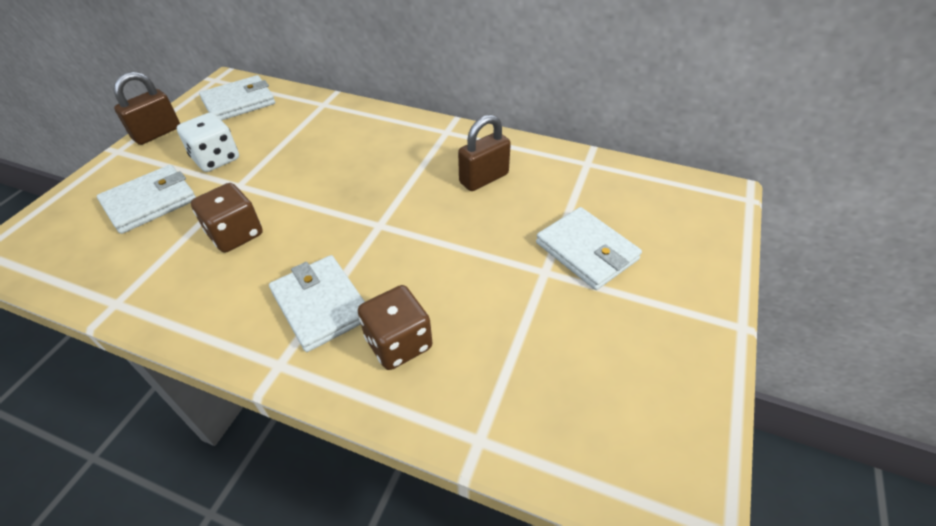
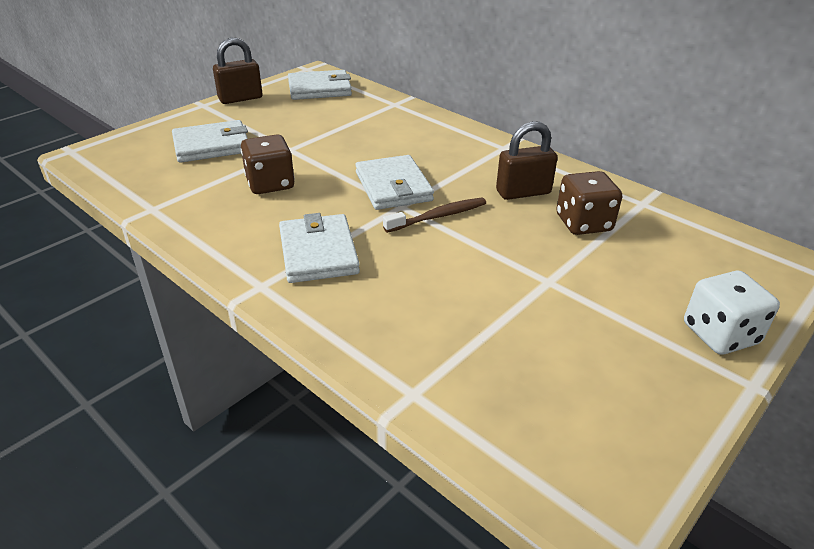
camera: 20 degrees right, 10 degrees down
white dice [177,113,239,172] -> white dice moved to [684,271,780,355]
brown dice [358,285,432,370] -> brown dice moved to [556,171,622,235]
white wallet [536,207,642,290] -> white wallet moved to [355,155,434,210]
none -> brown toothbrush [383,198,486,233]

